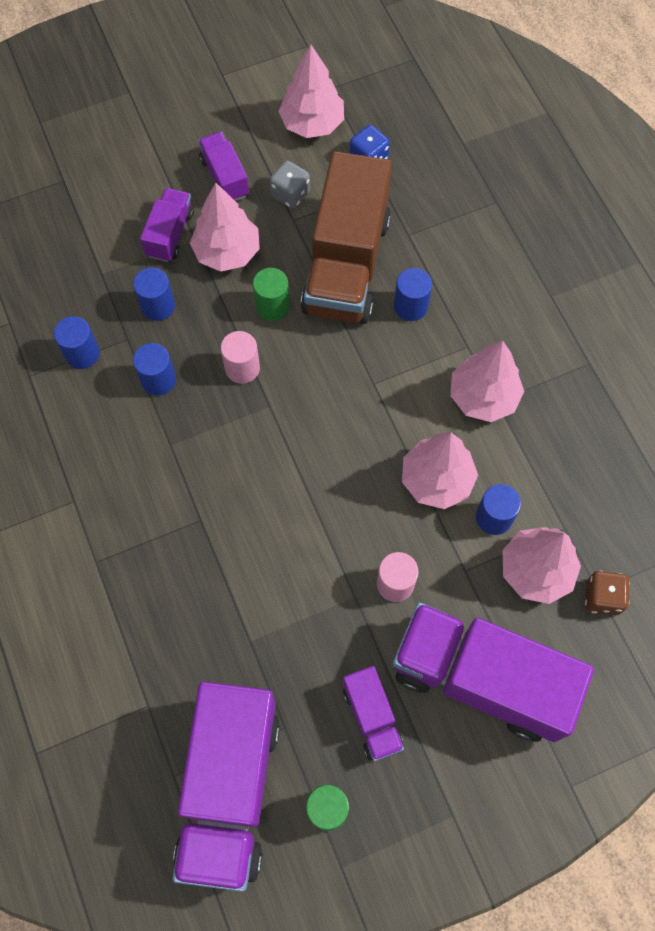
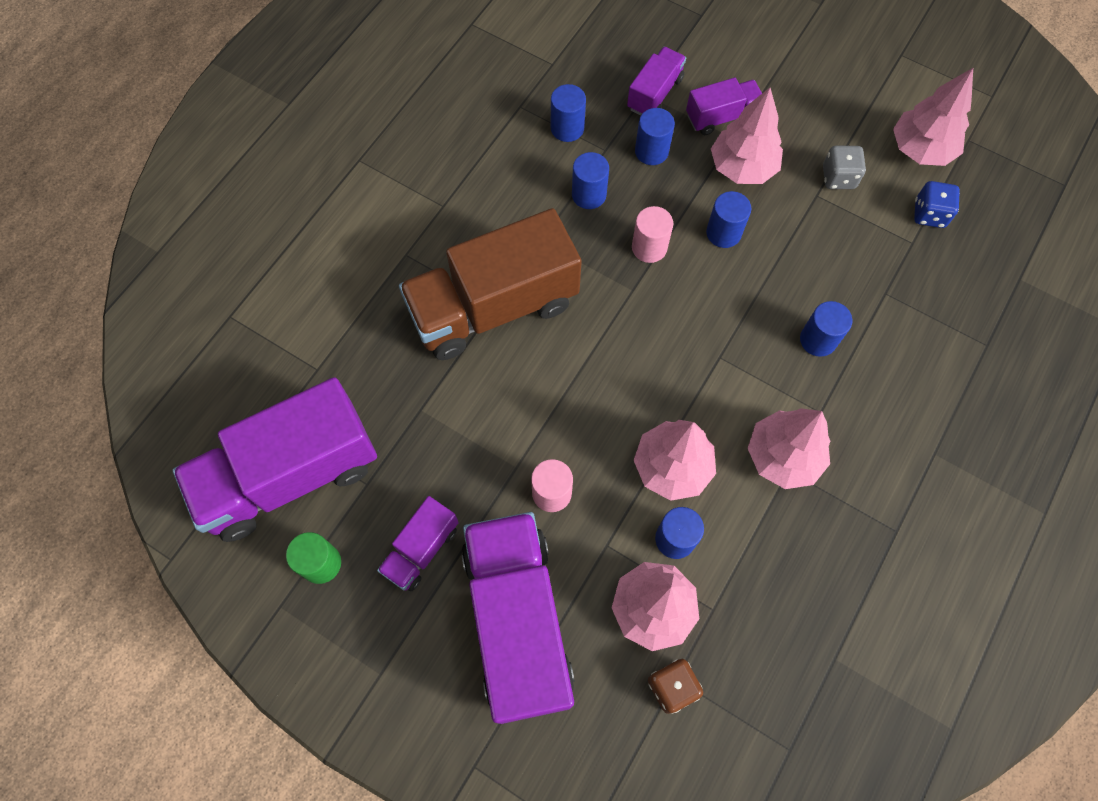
camera: 55 degrees right, 0 degrees up
purple truck [198,132,249,201] -> purple truck moved to [627,47,686,115]
green cylinder [253,268,290,321] -> blue cylinder [706,191,751,248]
brown truck [301,151,392,324] -> brown truck moved to [399,208,582,360]

